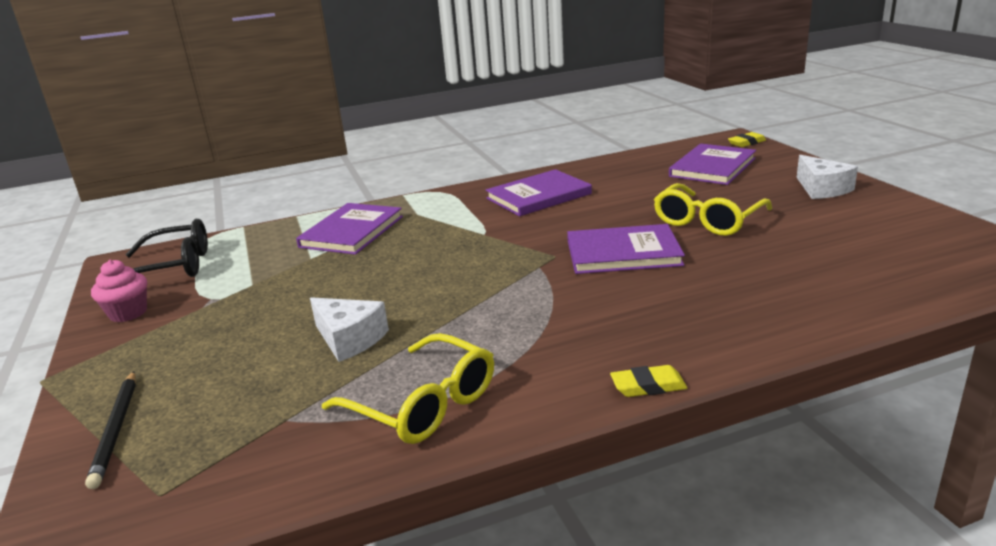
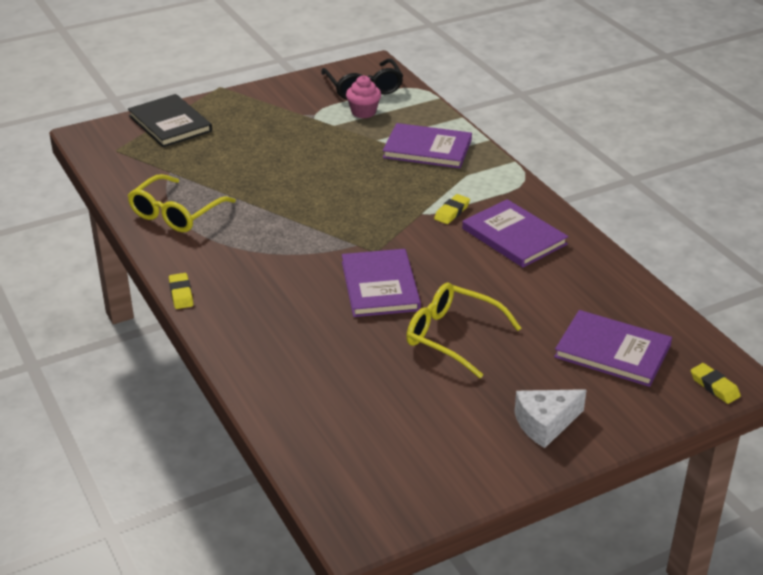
camera: 80 degrees right, 10 degrees up
black pencil [85,371,136,489] -> black book [128,94,212,147]
pink cupcake [91,260,147,322] -> pink cupcake moved to [346,75,381,118]
white cheese [310,297,389,362] -> none
none -> yellow eraser [434,194,470,224]

